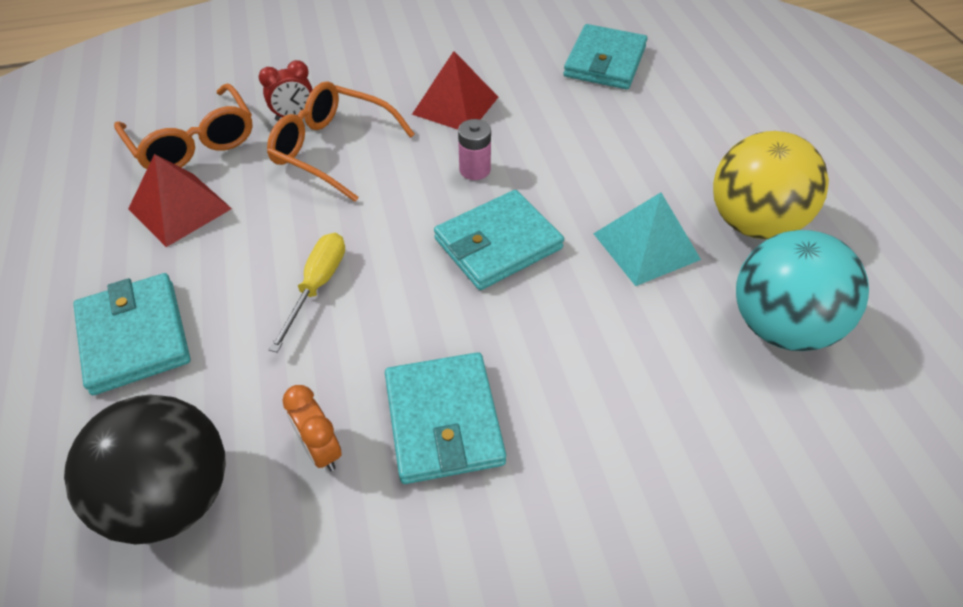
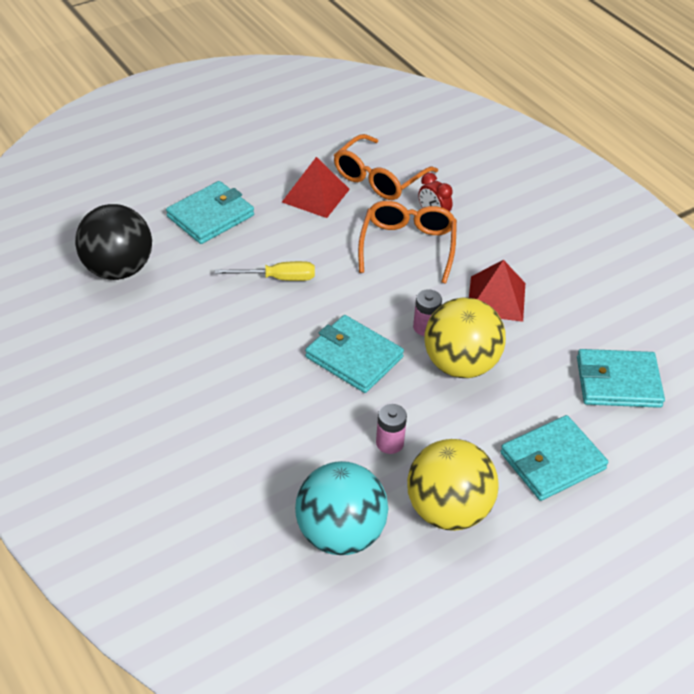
camera: 70 degrees right, 5 degrees down
orange clock [282,385,342,471] -> none
turquoise wallet [385,352,506,484] -> turquoise wallet moved to [500,415,608,501]
turquoise pyramid [593,192,701,286] -> pink battery [376,404,407,454]
none -> yellow ball [425,298,506,378]

